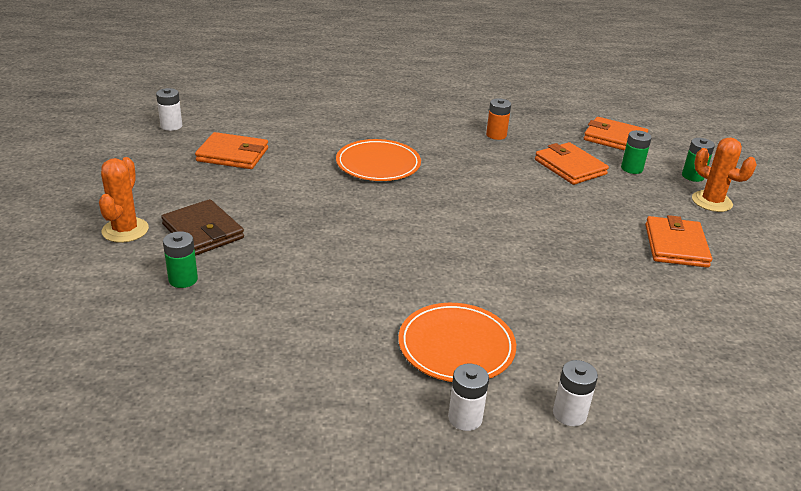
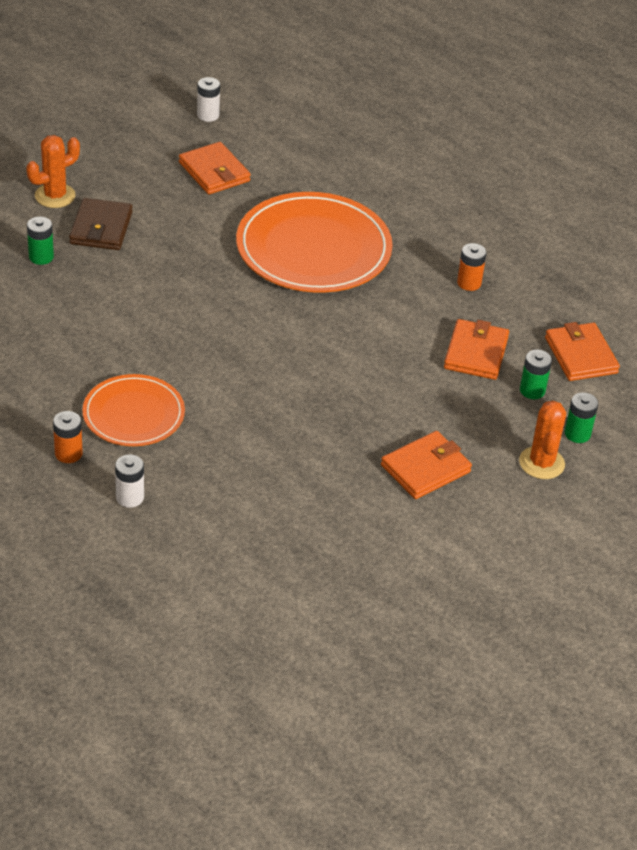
camera: 45 degrees right, 10 degrees up
orange plate [336,139,421,181] -> orange plate [236,192,393,293], size x1.70
white battery [448,364,489,431] -> orange battery [53,411,83,463]

